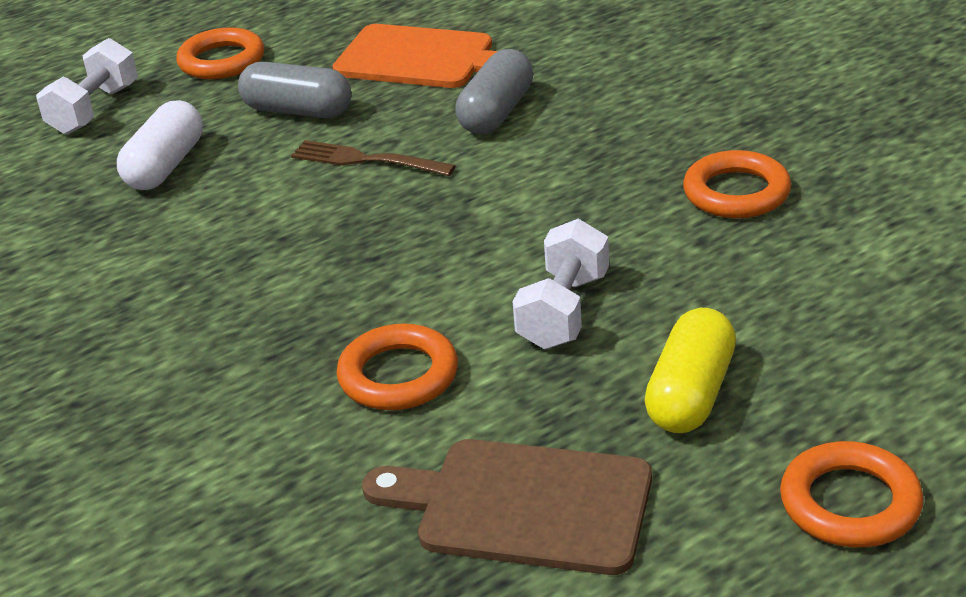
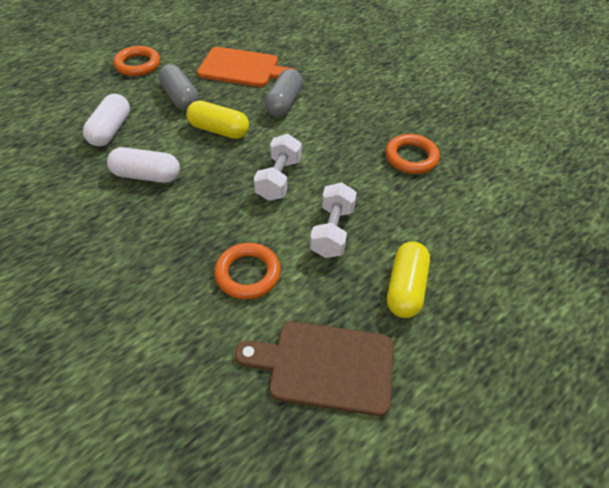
camera: 10 degrees left, 15 degrees up
white dumbbell [36,38,138,135] -> white dumbbell moved to [254,134,302,201]
grey capsule [238,62,351,118] -> grey capsule turned 45 degrees clockwise [158,64,199,110]
brown fork [291,140,456,176] -> yellow capsule [186,101,249,139]
orange ring [780,441,924,547] -> none
none -> white capsule [107,147,180,183]

